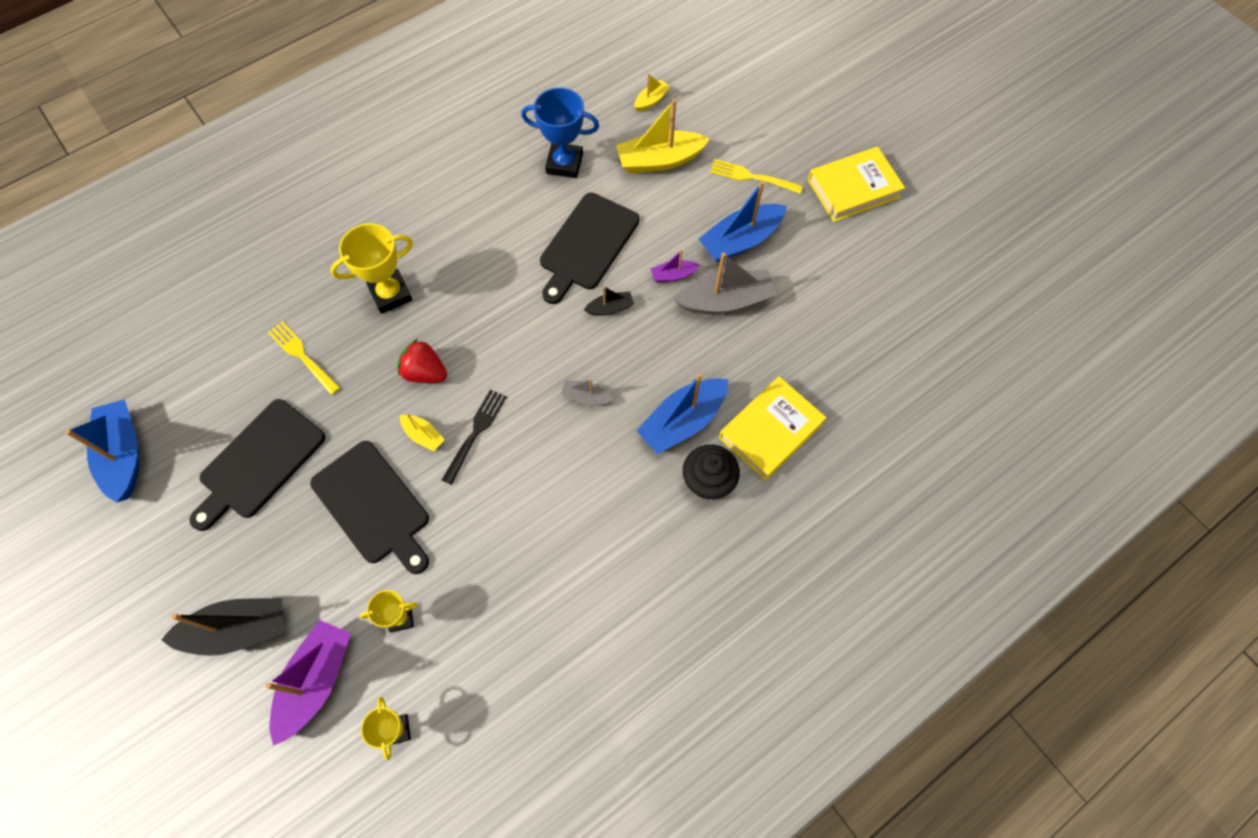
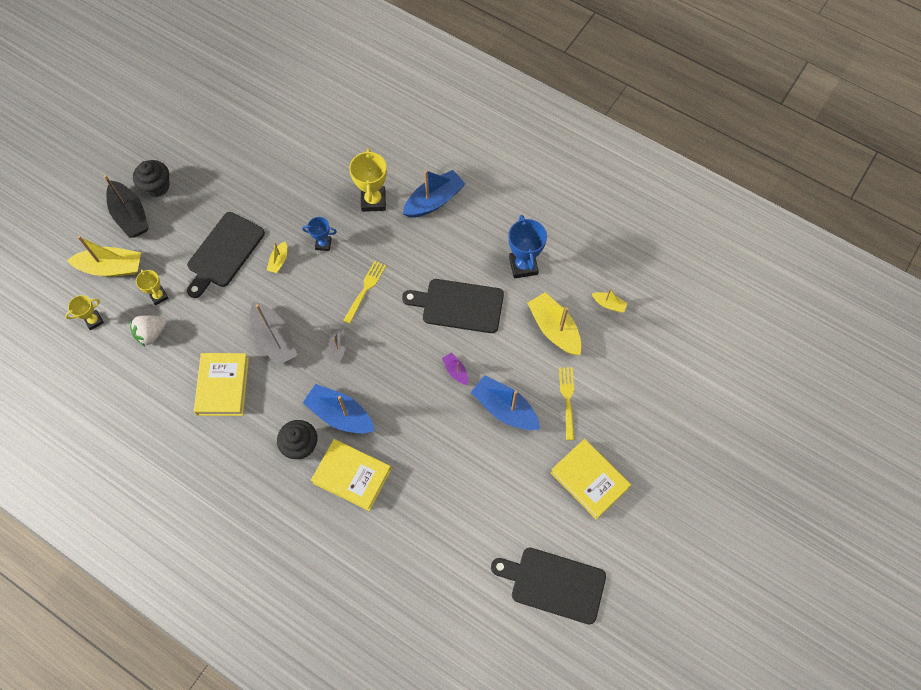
camera: 70 degrees right, 0 degrees up
blue boat [65,399,140,502] -> blue boat moved to [403,170,465,218]
black cutting board [190,399,325,531] -> black cutting board moved to [491,548,606,624]
purple boat [265,620,351,746] -> yellow boat [67,236,141,277]
yellow fork [268,321,340,395] -> yellow fork moved to [343,261,386,324]
yellow trophy [330,223,413,314] -> yellow trophy turned 45 degrees clockwise [349,148,387,212]
red strawberry [397,339,447,383] -> blue trophy [302,217,337,251]
black fork [442,389,507,485] -> none
black boat [584,286,634,316] -> none
grey boat [674,253,776,314] -> grey boat moved to [250,302,297,366]
none -> white strawberry [130,315,167,347]
none -> black cupcake [133,160,170,197]
none -> yellow book [194,353,249,416]

